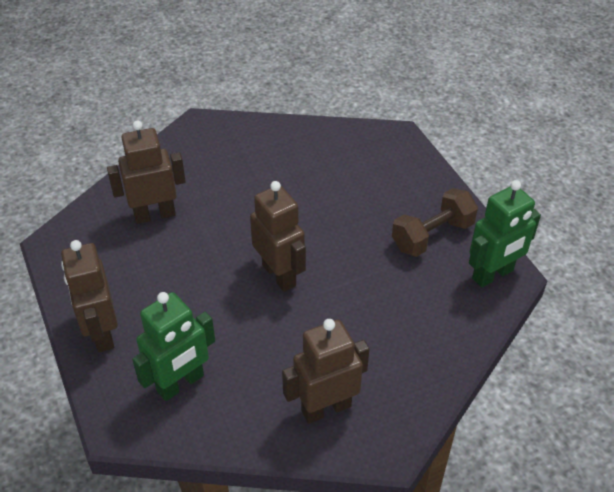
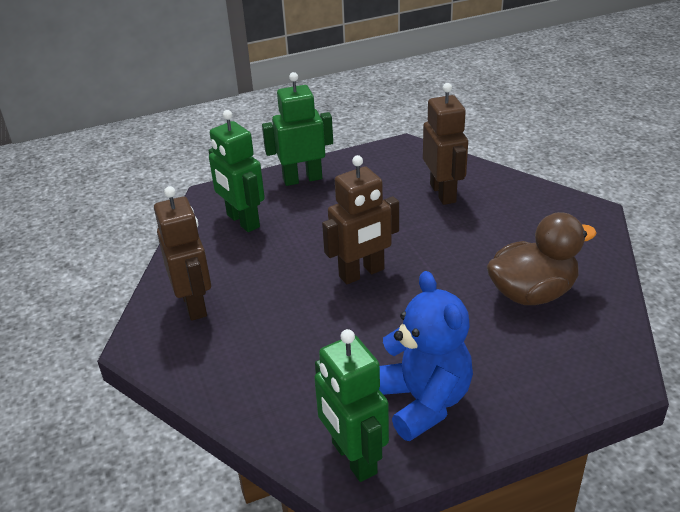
camera: 95 degrees right, 10 degrees down
brown robot [61,240,118,352] -> green robot [262,72,333,186]
brown dumbbell [392,188,478,257] -> blue teddy bear [379,271,473,441]
none -> brown duck [487,212,597,305]

